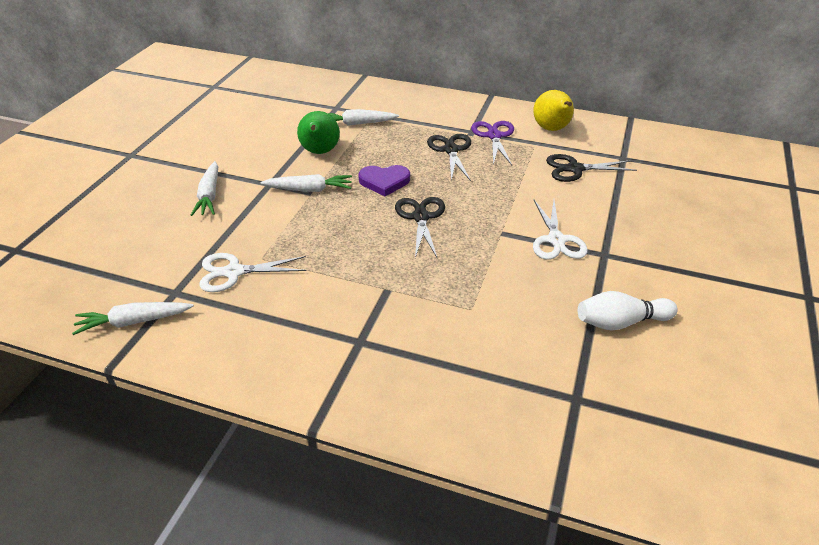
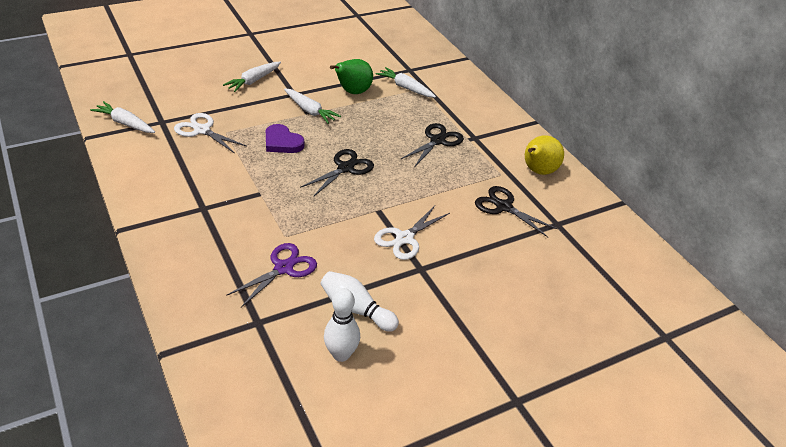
camera: 40 degrees right, 0 degrees up
purple heart [358,165,410,196] -> purple heart moved to [266,124,305,153]
purple scissors [471,121,514,165] -> purple scissors moved to [226,243,317,307]
none -> white bowling pin [324,288,360,362]

